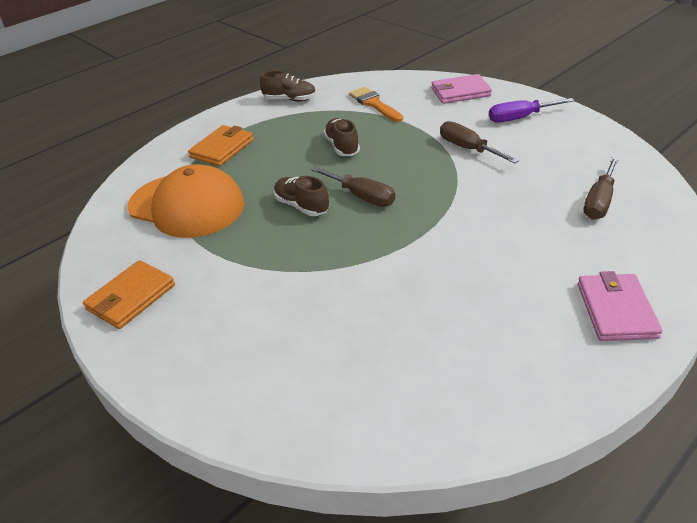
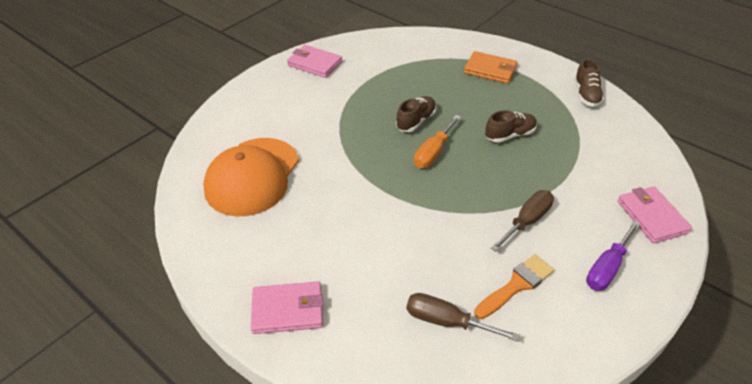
camera: 80 degrees right, 5 degrees up
orange wallet [83,260,175,329] -> pink wallet [287,45,342,78]
orange cap [128,164,245,238] -> orange cap moved to [203,138,299,216]
brown screwdriver [311,166,395,206] -> orange screwdriver [414,115,461,168]
orange brush [349,87,403,122] -> orange brush moved to [474,254,554,319]
purple screwdriver [489,98,575,123] -> purple screwdriver turned 120 degrees counterclockwise [586,221,640,291]

